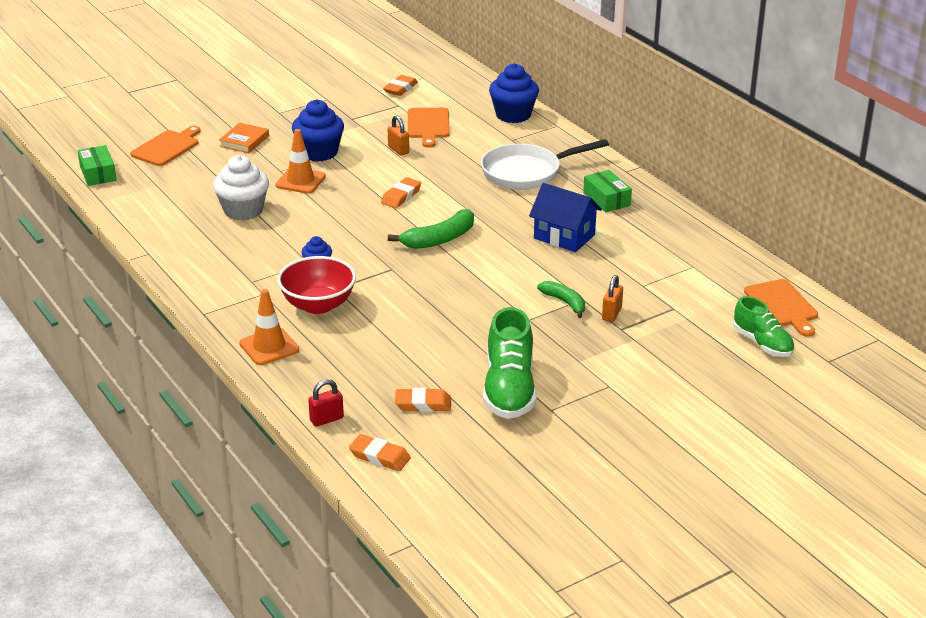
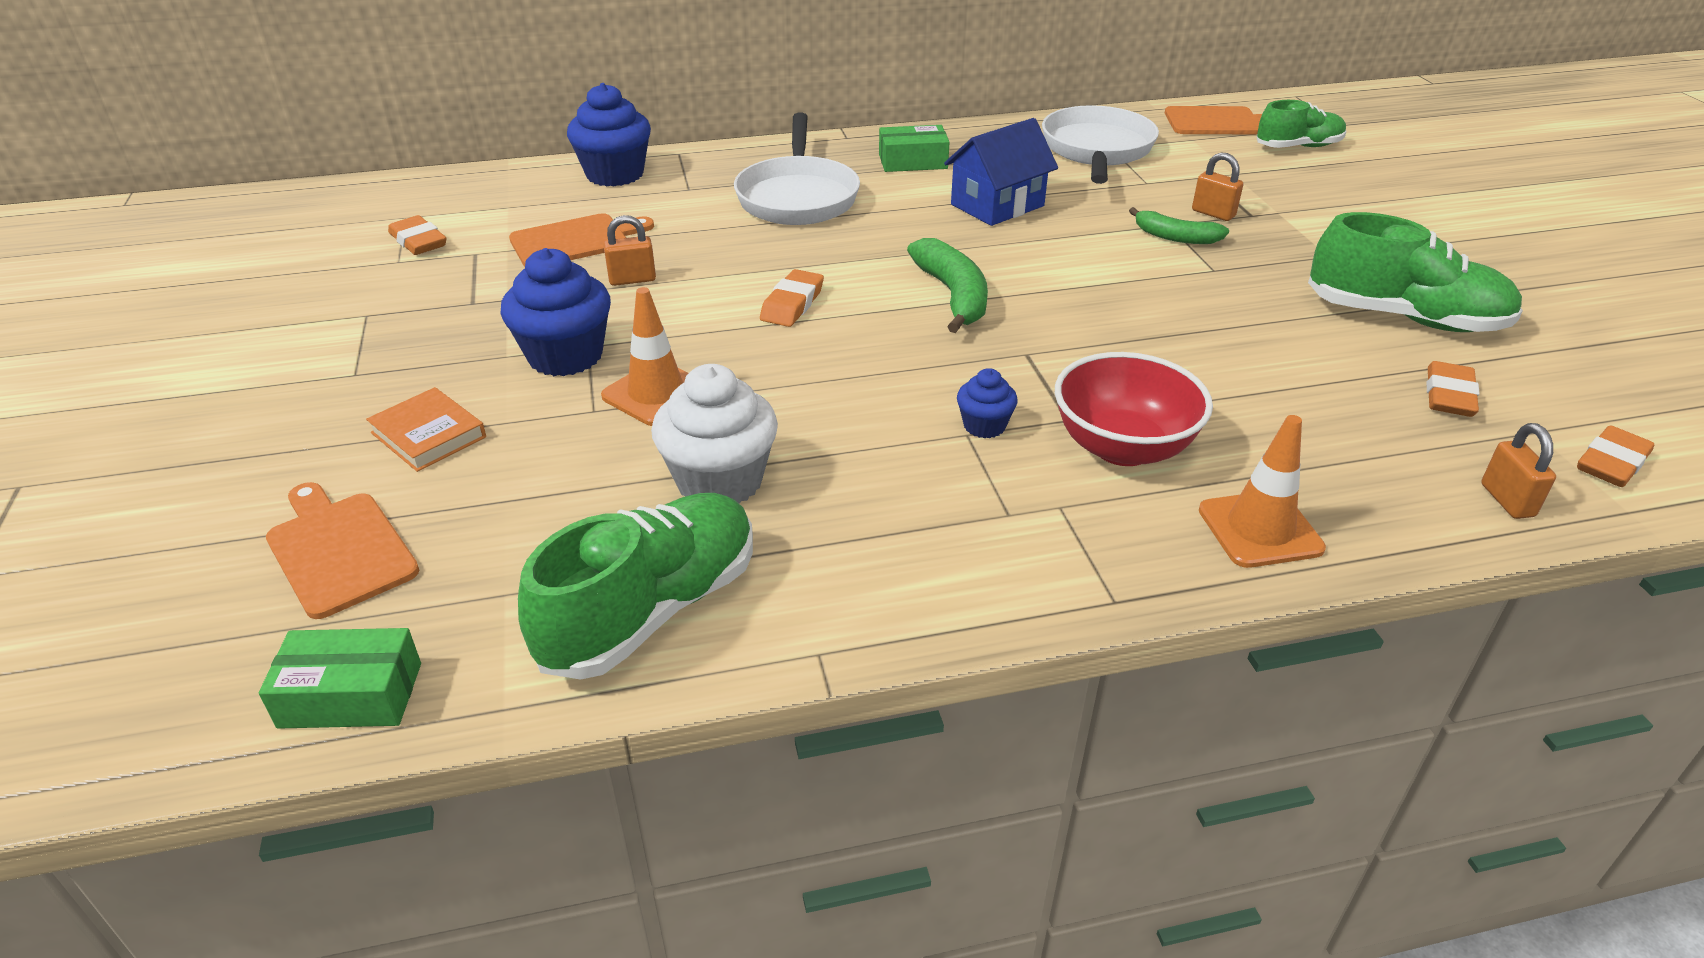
camera: 70 degrees left, 5 degrees up
red padlock [308,379,344,427] -> orange padlock [1481,423,1556,519]
orange eraser [381,177,421,208] -> orange eraser turned 60 degrees clockwise [760,269,824,327]
orange cutting board [408,108,450,148] -> orange cutting board turned 45 degrees counterclockwise [509,213,654,267]
green banana [537,281,585,318] -> green banana turned 135 degrees counterclockwise [1129,207,1229,244]
none -> green shoe [518,493,753,680]
none -> white pan [1042,105,1159,184]

